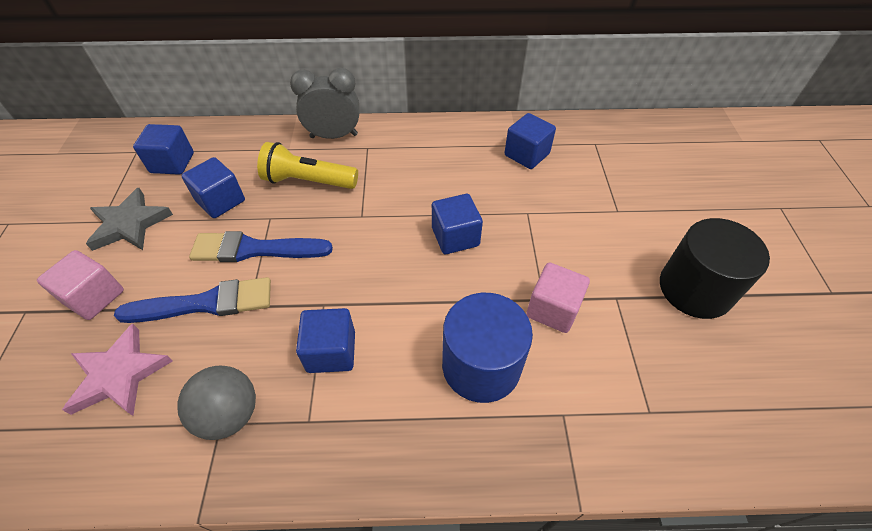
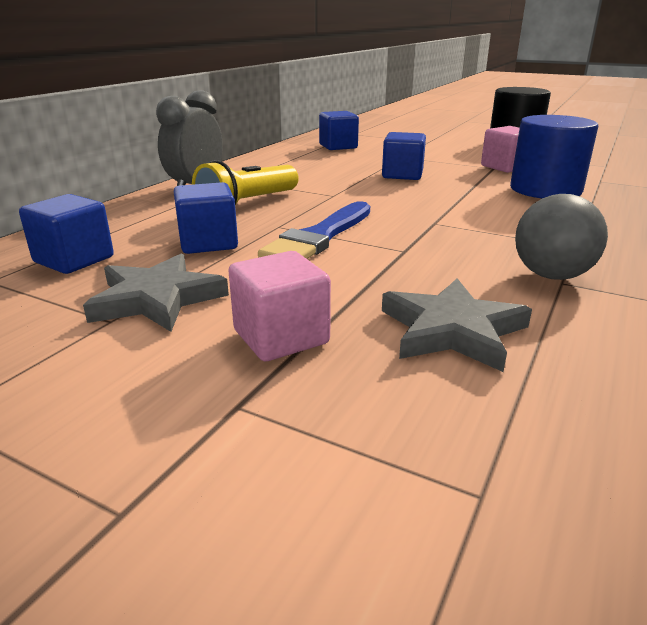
camera: 60 degrees left, 25 degrees down
pink star [62,324,173,416] -> grey star [382,278,532,372]
blue brush [114,277,271,323] -> none
blue cube [296,308,355,373] -> none

